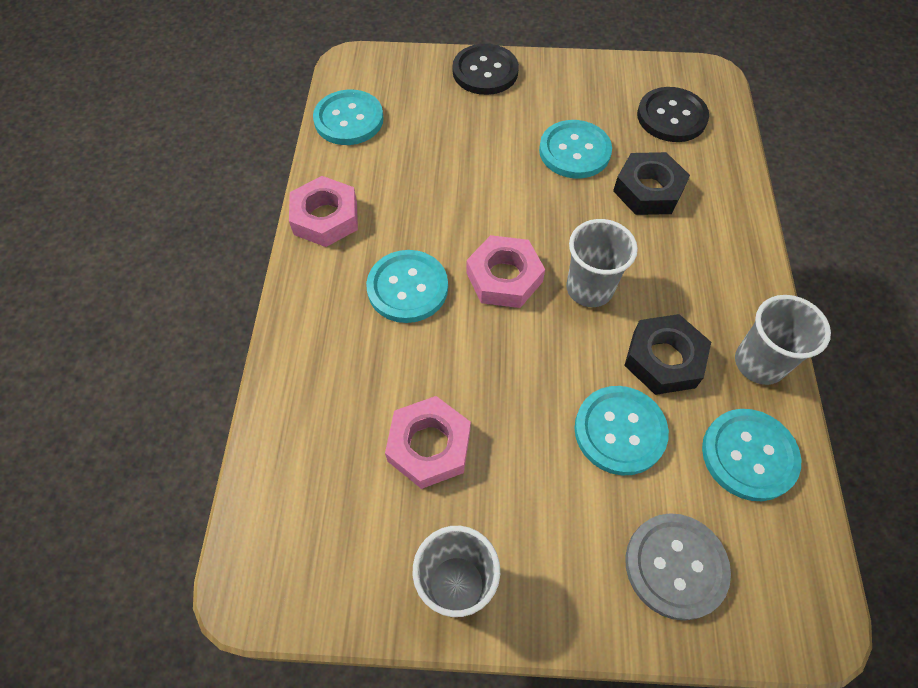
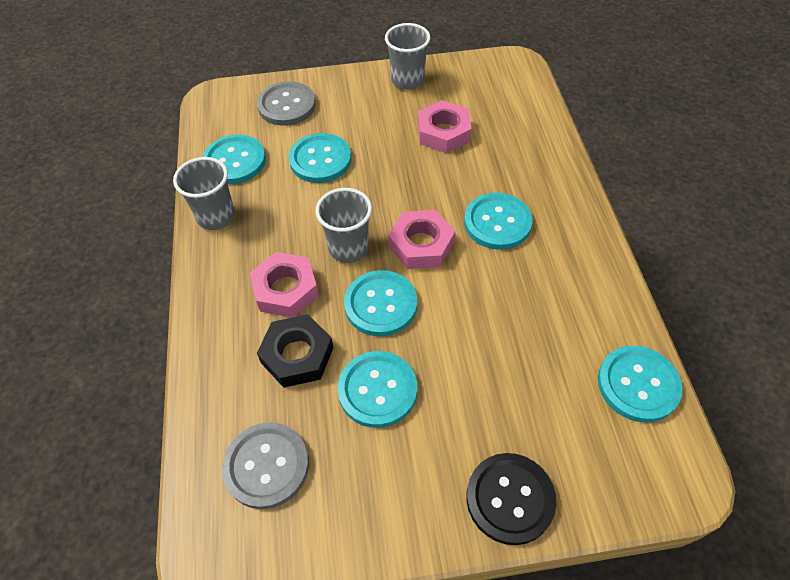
camera: 170 degrees right, 5 degrees down
pink nut [289,176,358,247] -> pink nut moved to [250,252,319,318]
black nut [624,314,711,395] -> none
black button [637,87,709,142] -> grey button [222,422,309,509]
none -> turquoise button [344,270,417,336]

